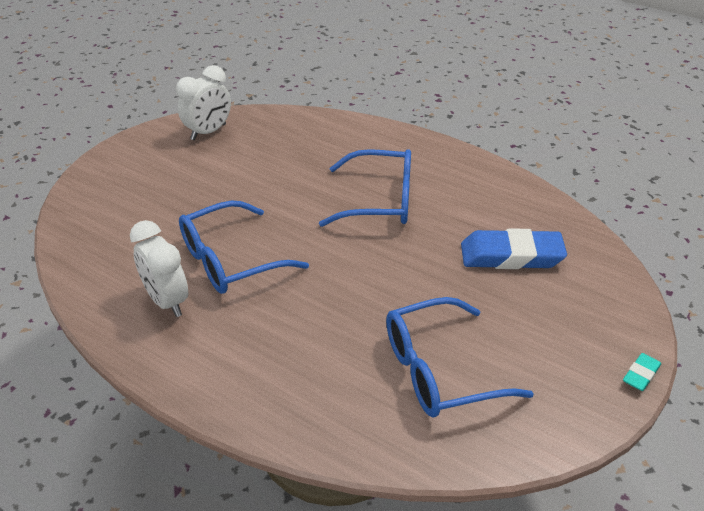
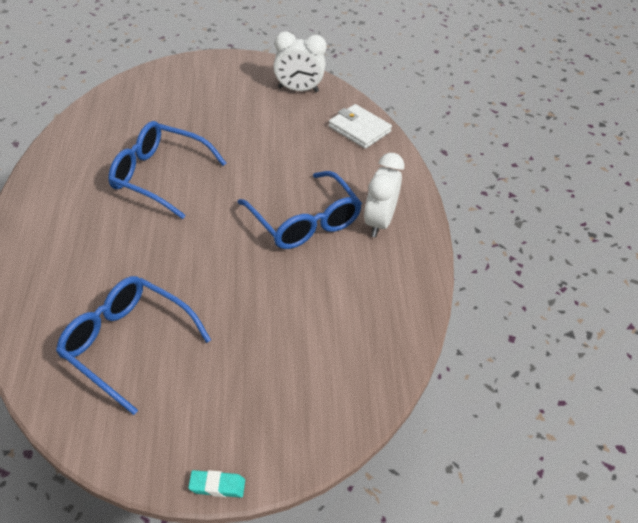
camera: 50 degrees right, 5 degrees up
white clock [130,220,188,317] -> white clock moved to [364,153,404,237]
blue eraser [461,228,567,269] -> none
none -> white wallet [328,104,392,149]

